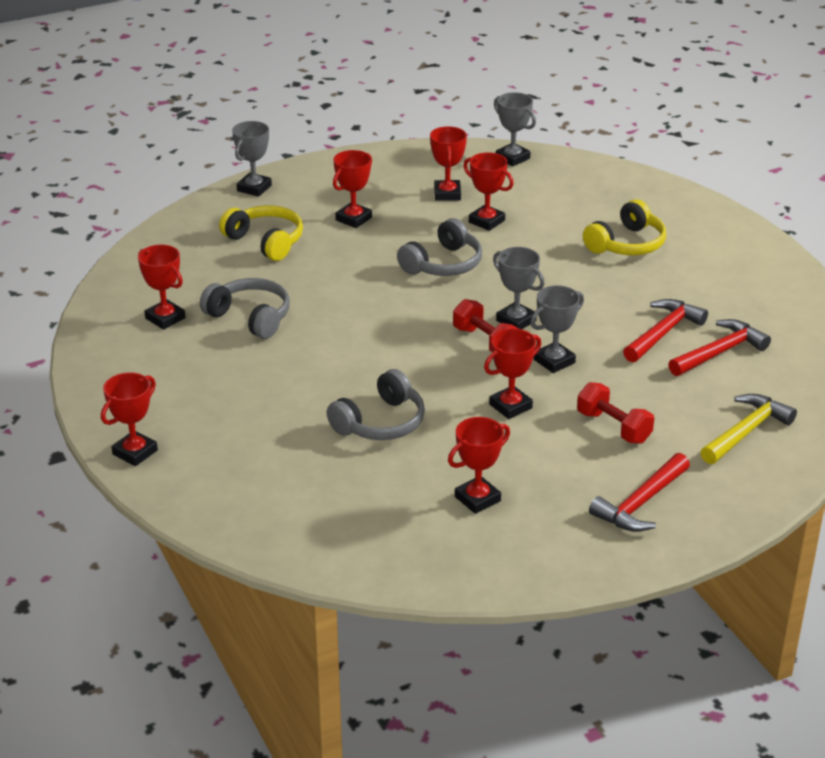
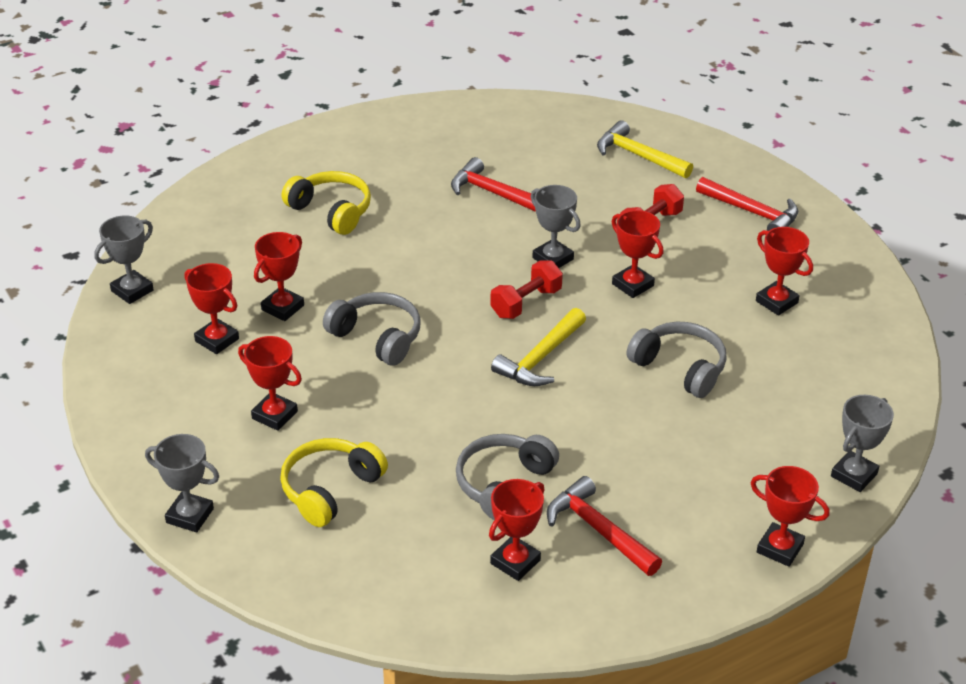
camera: 95 degrees left, 5 degrees up
red trophy [430,126,467,201] -> red trophy turned 45 degrees clockwise [185,263,239,354]
grey trophy [493,247,545,329] -> grey trophy moved to [831,395,894,492]
red hammer [668,319,771,376] -> red hammer moved to [547,476,662,576]
none -> yellow hammer [491,308,586,386]

